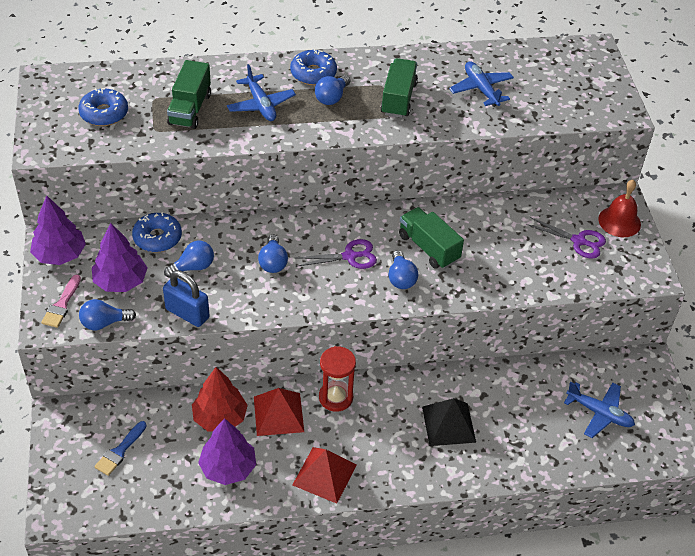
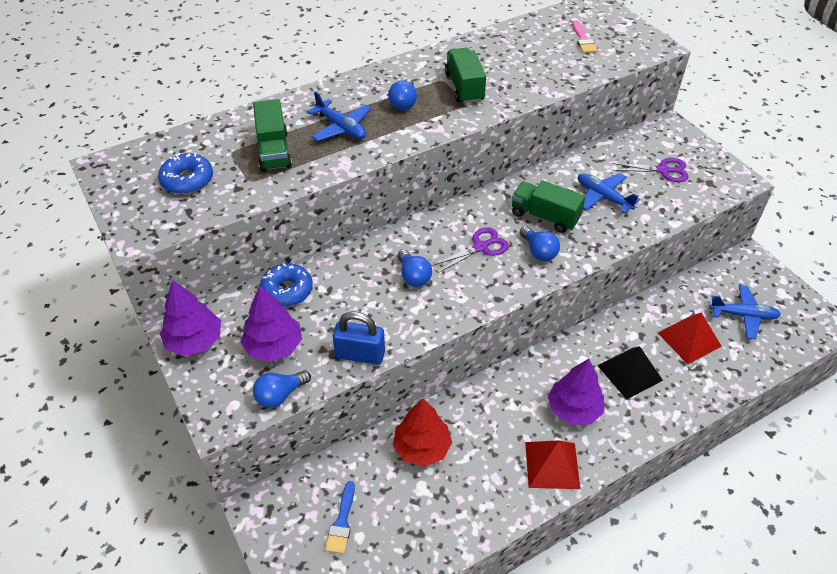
camera: 20 degrees left, 0 degrees up
pink brush [41,275,81,328] -> pink brush moved to [572,20,597,53]
blue light bulb [164,240,214,278] -> none
purple tree [198,418,256,485] -> purple tree moved to [548,359,604,425]
red pyramid [254,388,304,436] -> red pyramid moved to [658,312,722,364]
blue donut [290,49,337,85] -> none
red hourglass [319,346,356,412] -> none
blue plane [449,61,514,107] -> blue plane moved to [578,173,640,214]
red bell [598,180,641,237] -> none

